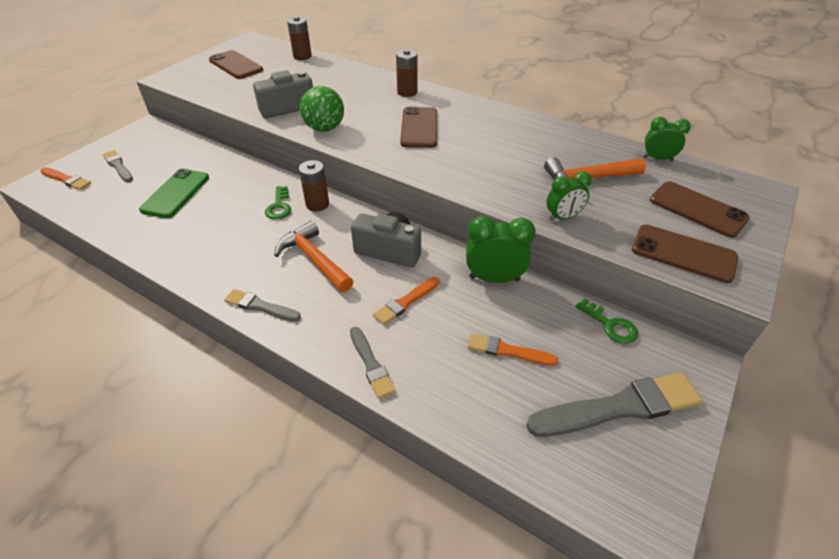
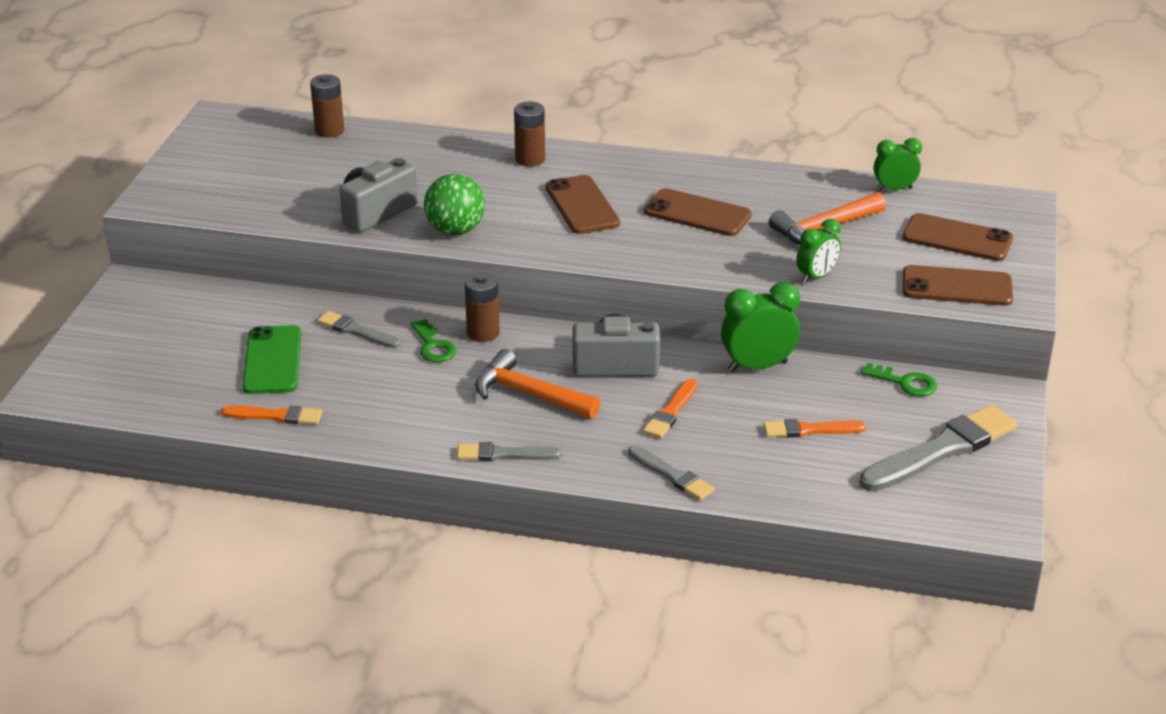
camera: 20 degrees left, 10 degrees down
orange brush [40,167,91,190] -> orange brush moved to [221,405,322,425]
grey brush [103,150,133,182] -> grey brush moved to [317,311,401,348]
brown phone [209,50,263,79] -> brown phone moved to [644,188,752,236]

